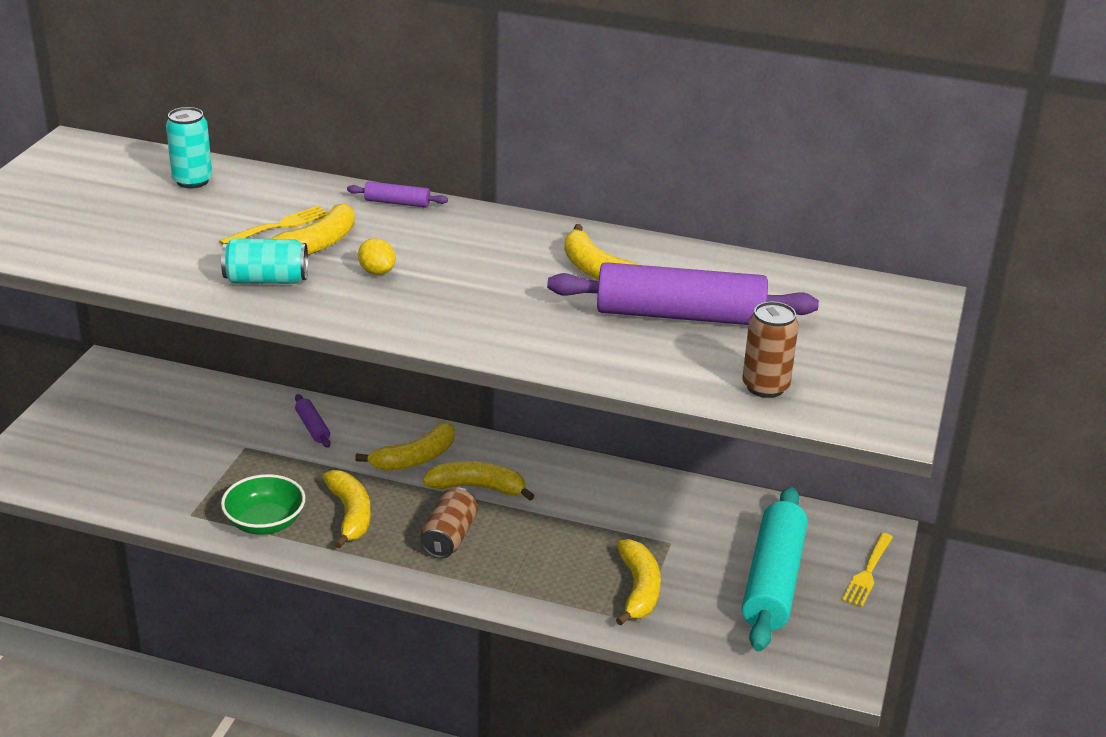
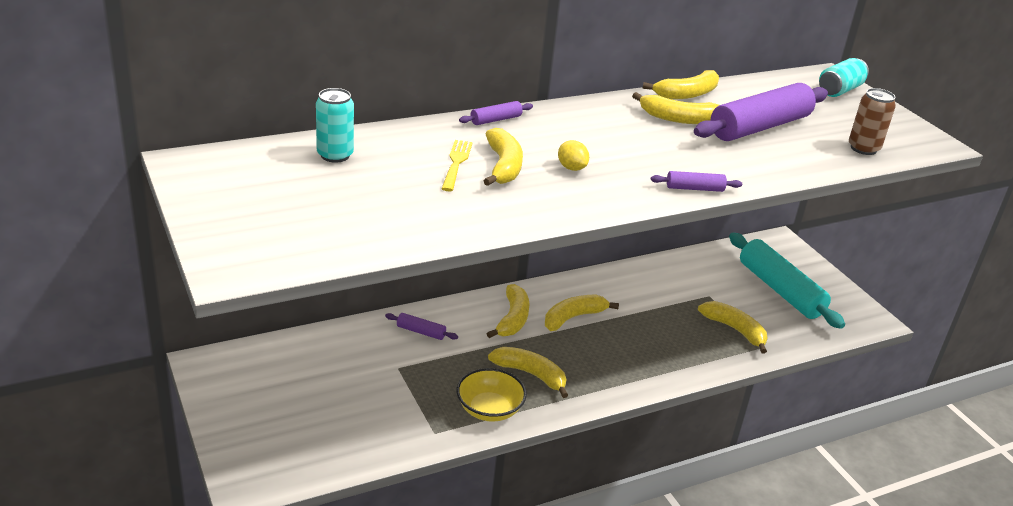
camera: 45 degrees left, 0 degrees up
turquoise can [221,238,308,284] -> turquoise can moved to [819,58,869,97]
green bowl [221,474,305,535] -> yellow bowl [457,368,527,422]
yellow lemon [358,238,395,275] -> yellow lemon turned 45 degrees clockwise [558,140,589,171]
brown can [420,487,478,559] -> none
yellow fork [842,533,893,607] -> none
none -> yellow banana [642,70,719,99]
none -> purple rolling pin [651,171,742,192]

